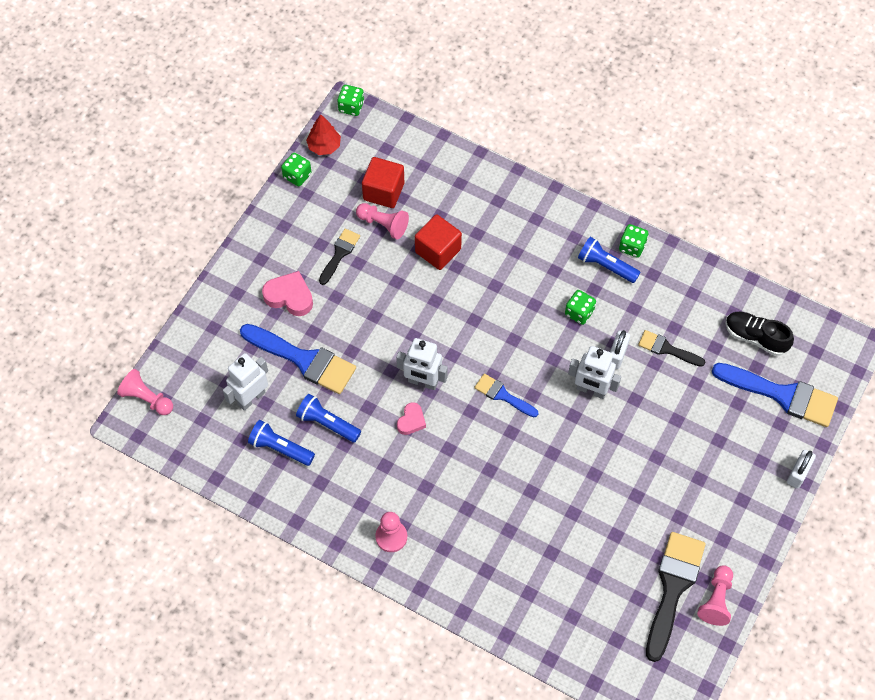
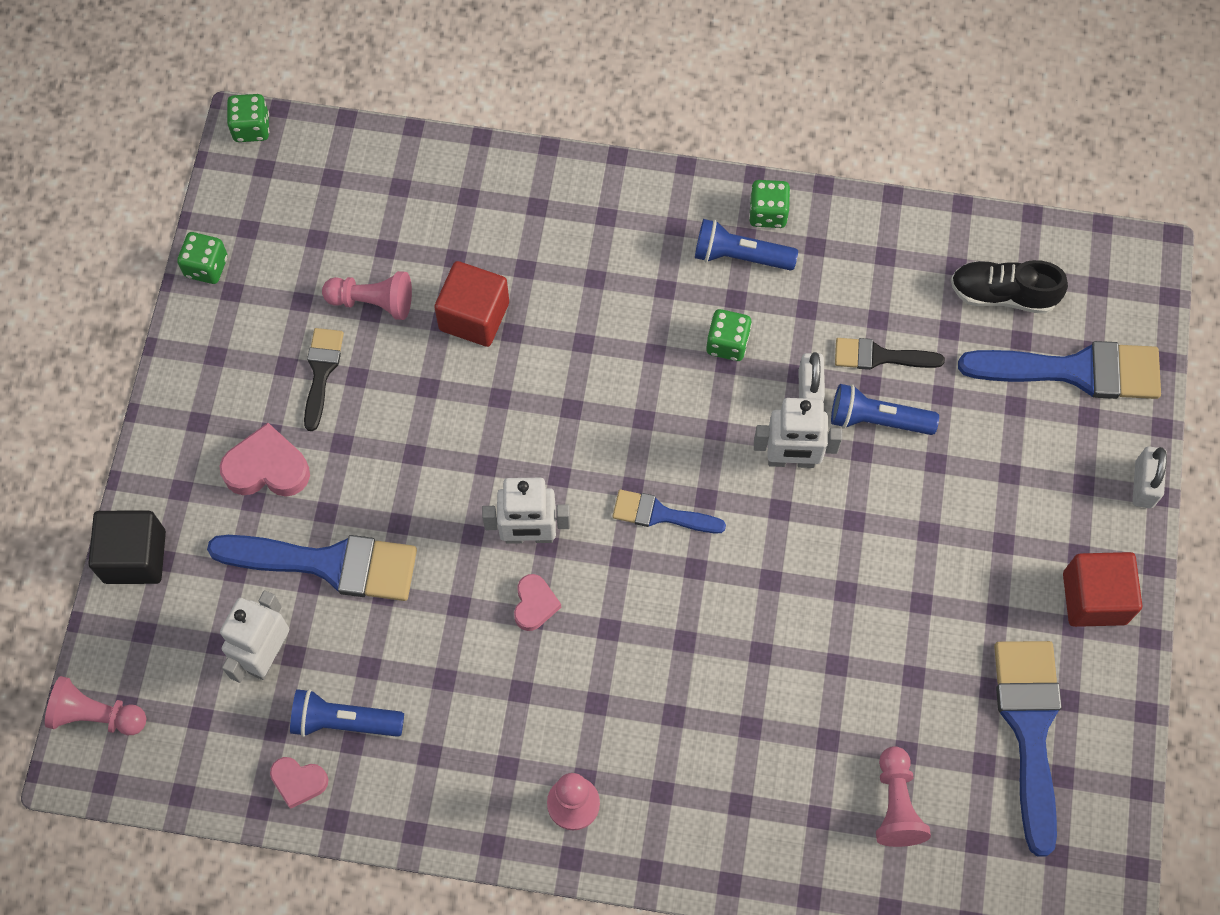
camera: 20 degrees left, 5 degrees up
blue flashlight [296,394,361,443] -> blue flashlight moved to [831,384,939,435]
red tree [306,114,341,155] -> none
red cube [362,157,404,208] -> red cube moved to [1063,552,1142,627]
black brush [646,532,706,662] -> blue brush [994,641,1062,857]
pink pawn [697,565,733,626] -> pink pawn moved to [876,746,931,847]
none -> black cube [88,511,166,584]
none -> pink heart [270,757,329,809]

